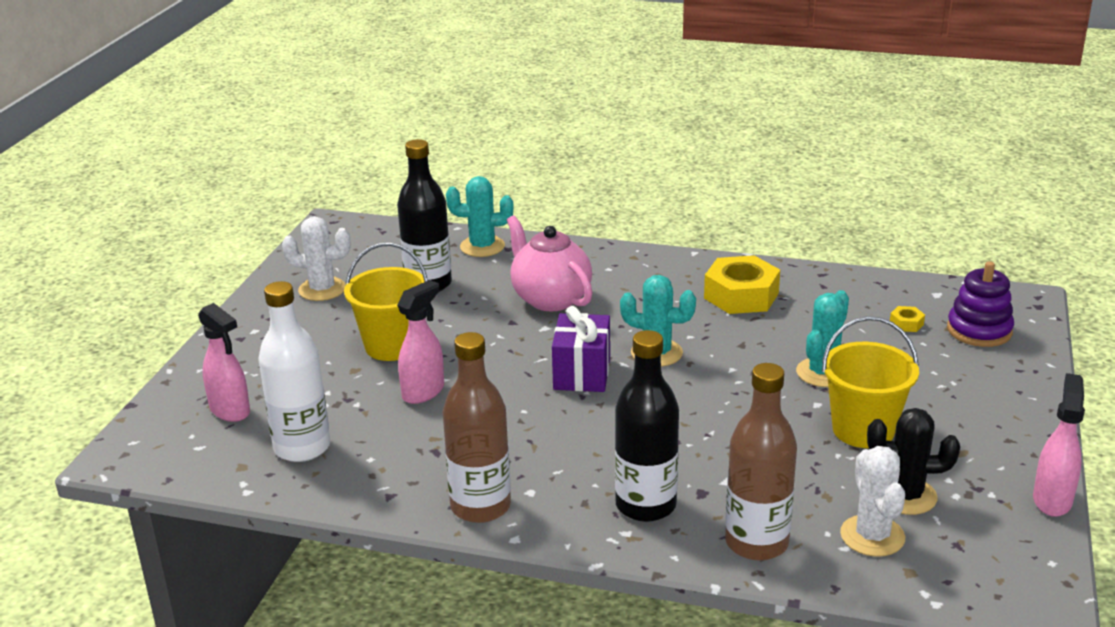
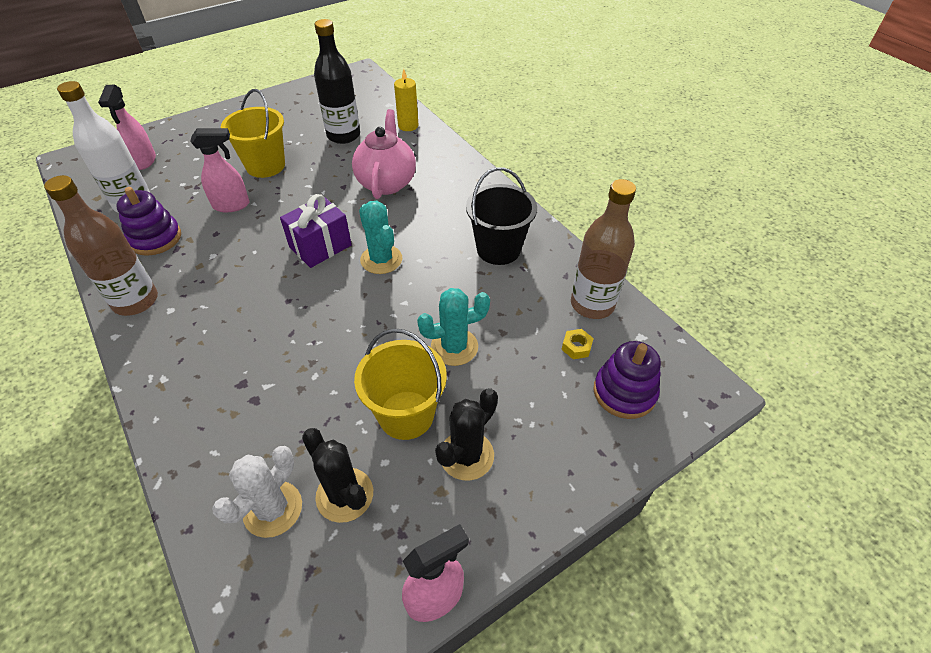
camera: 40 degrees right, 20 degrees up
white cactus [282,216,351,301] -> none
turquoise cactus [446,176,513,257] -> yellow candle [394,69,418,131]
black bottle [615,330,679,522] -> none
yellow nut [704,255,780,314] -> black bucket [466,167,537,265]
brown bottle [725,363,797,561] -> brown bottle moved to [571,179,636,319]
none -> purple stacking toy [116,187,181,256]
none -> black cactus [435,388,498,481]

